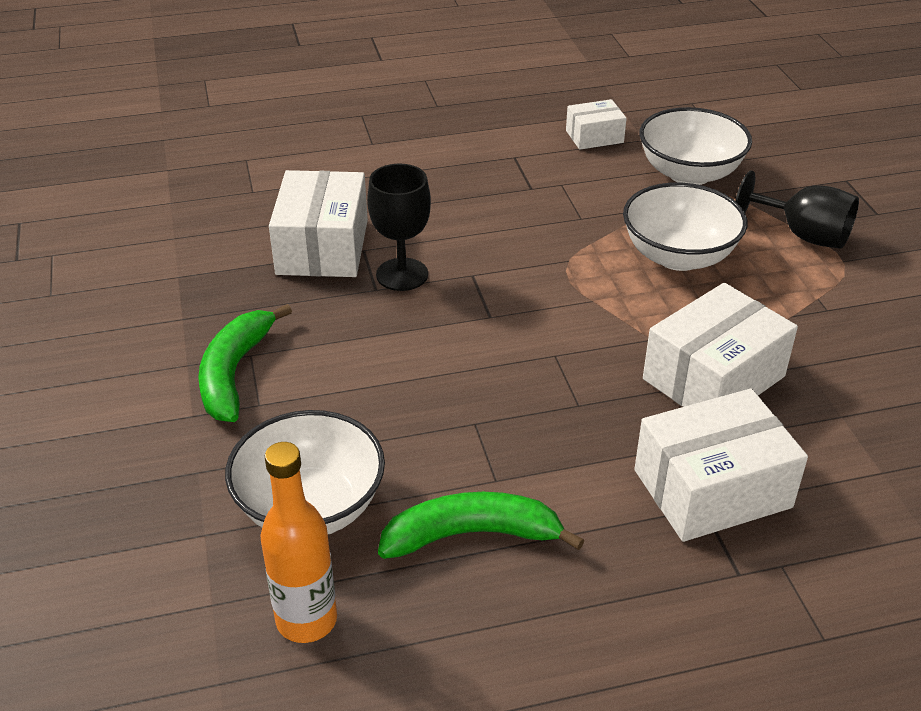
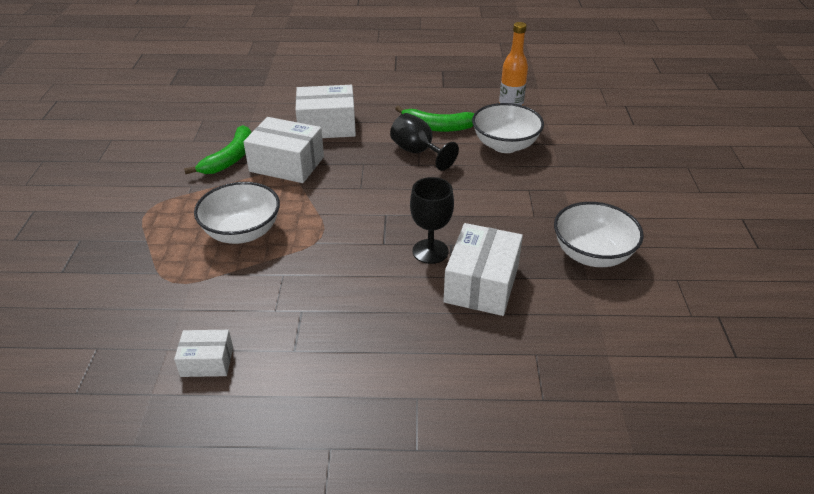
camera: 165 degrees left, 0 degrees up
green banana [198,304,292,422] -> green banana moved to [184,125,251,174]
white bowl [639,107,752,185] -> white bowl moved to [554,202,644,267]
white box [643,283,798,407] -> white box turned 45 degrees clockwise [243,117,324,183]
black goblet [735,170,859,249] -> black goblet moved to [390,113,459,171]

